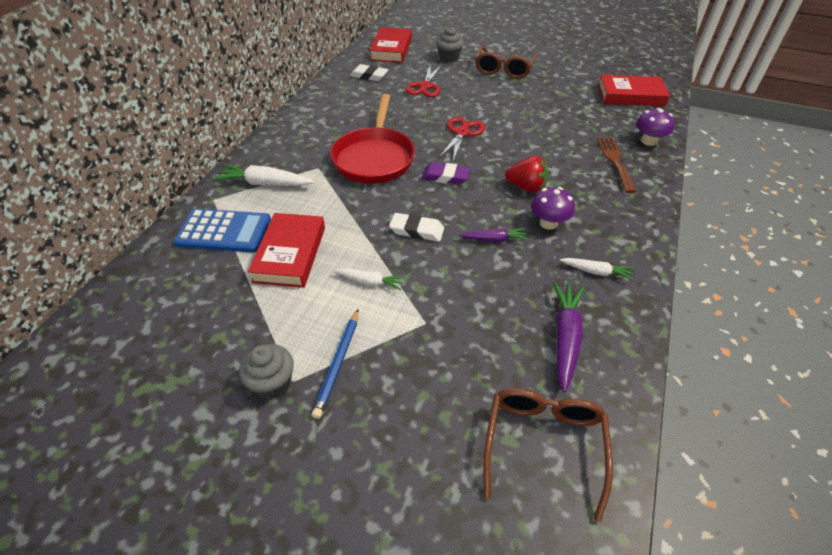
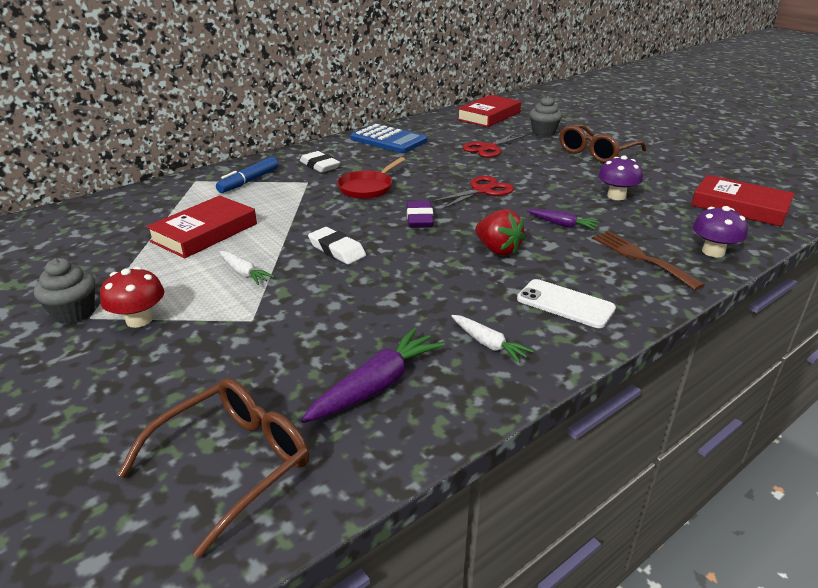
camera: 30 degrees right, 15 degrees down
blue calculator [174,209,271,253] -> blue calculator moved to [350,124,427,153]
white carrot [213,165,315,186] -> blue marker [216,157,278,193]
blue pencil [312,310,359,419] -> red mushroom [100,267,164,328]
red pan [330,94,415,184] -> red pan [337,157,405,199], size x0.59
white eraser [350,64,389,81] -> white eraser moved to [300,151,340,173]
purple eraser [421,162,471,185] -> purple eraser turned 45 degrees clockwise [407,201,434,228]
purple carrot [459,228,528,242] -> purple carrot moved to [527,209,600,230]
purple mushroom [531,187,575,230] -> purple mushroom moved to [598,155,643,200]
brown fork [597,138,636,193] -> brown fork turned 60 degrees counterclockwise [592,231,705,290]
none -> white phone [517,279,616,328]

